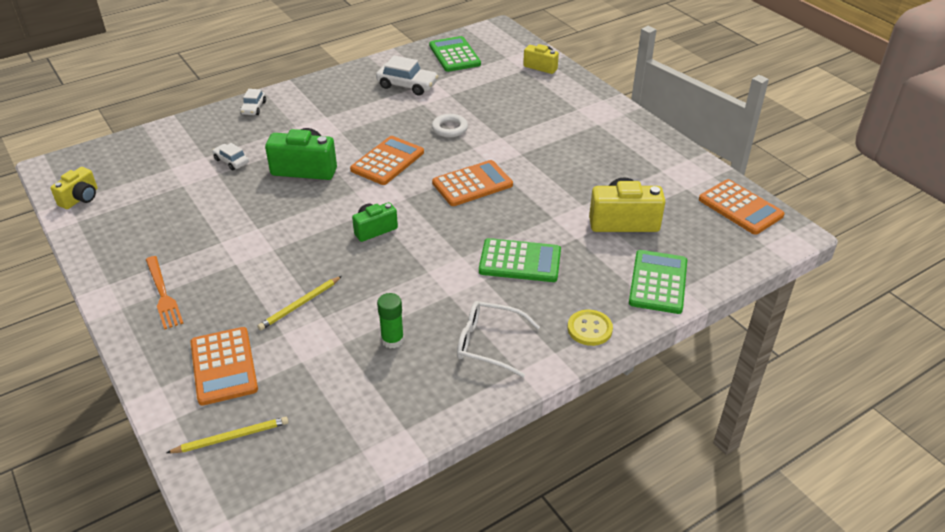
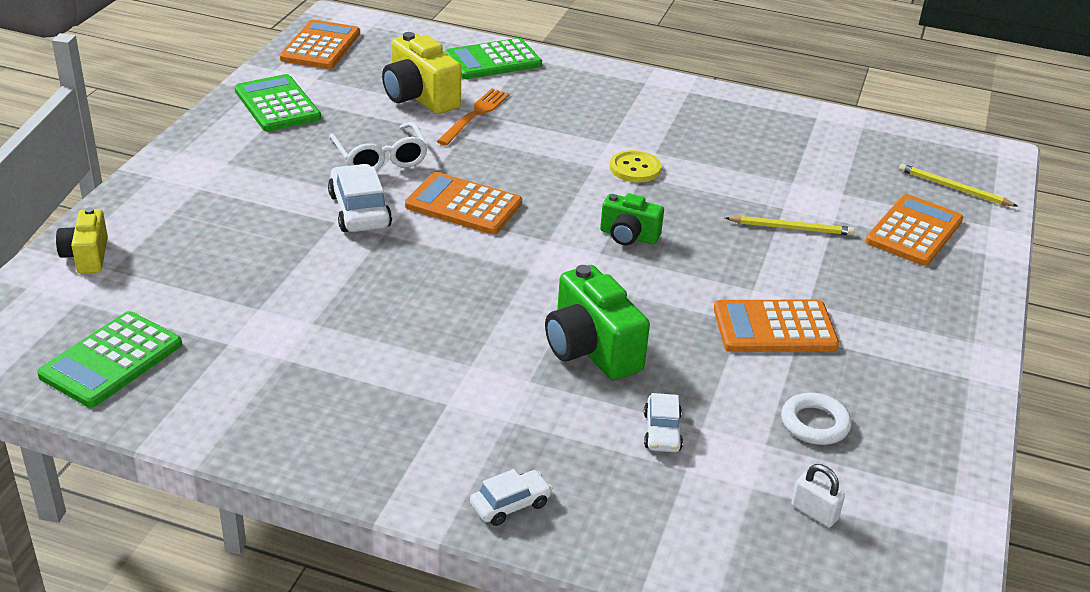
camera: 130 degrees left, 5 degrees down
yellow camera [50,167,97,209] -> none
orange fork [146,256,184,330] -> orange fork moved to [437,89,510,146]
orange calculator [350,136,424,185] -> orange calculator moved to [714,300,839,352]
white car [376,56,438,95] -> white car moved to [328,164,392,232]
green glue stick [377,293,404,349] -> none
white ring [432,114,468,137] -> white ring moved to [781,393,852,445]
white glasses [457,301,540,378] -> white glasses moved to [329,122,428,171]
green calculator [479,238,561,282] -> green calculator moved to [235,74,321,131]
yellow button [567,310,613,346] -> yellow button moved to [610,150,661,183]
none -> white padlock [791,464,845,527]

